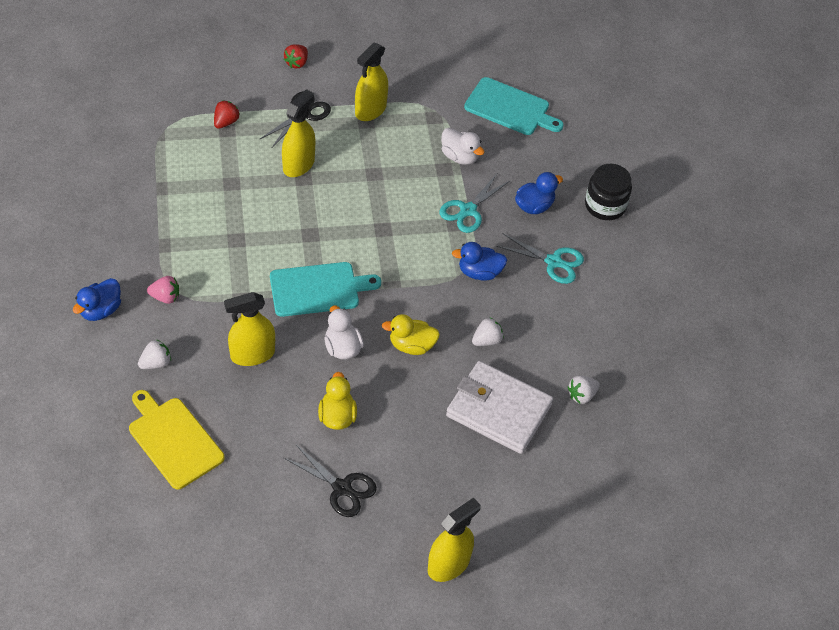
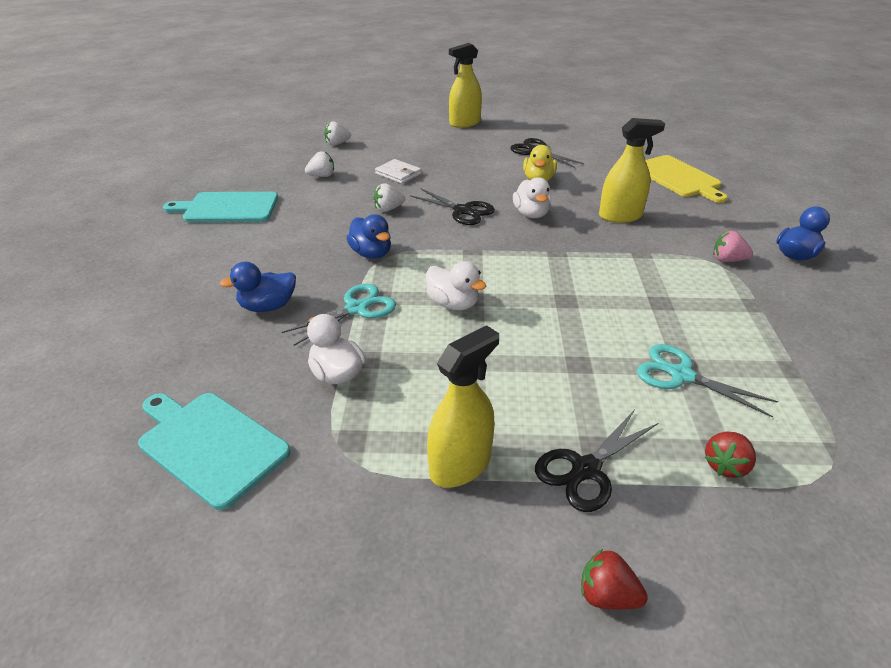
camera: 165 degrees left, 15 degrees down
white strawberry [138,339,171,369] -> white strawberry moved to [324,121,351,146]
turquoise cutting board [270,262,381,317] -> turquoise cutting board moved to [163,192,278,222]
yellow spray bottle [282,89,315,177] -> none
red strawberry [284,44,308,69] -> red strawberry turned 105 degrees counterclockwise [581,549,648,610]
yellow duck [382,314,440,355] -> black scissors [410,188,495,225]
white wallet [446,361,553,454] -> white wallet [375,159,421,184], size x0.50
blue duck [452,242,507,281] -> blue duck turned 45 degrees clockwise [346,214,391,259]
turquoise scissors [496,233,584,284] -> turquoise scissors moved to [637,344,778,418]
black jar [585,164,632,220] -> none
none -> white duck [426,261,486,310]

